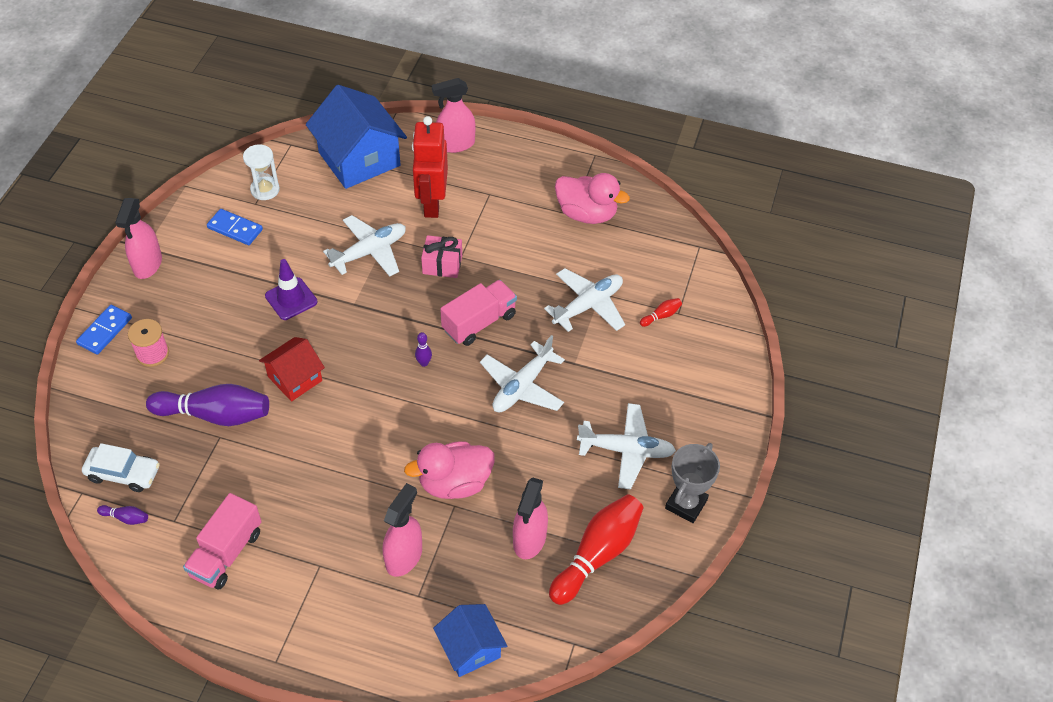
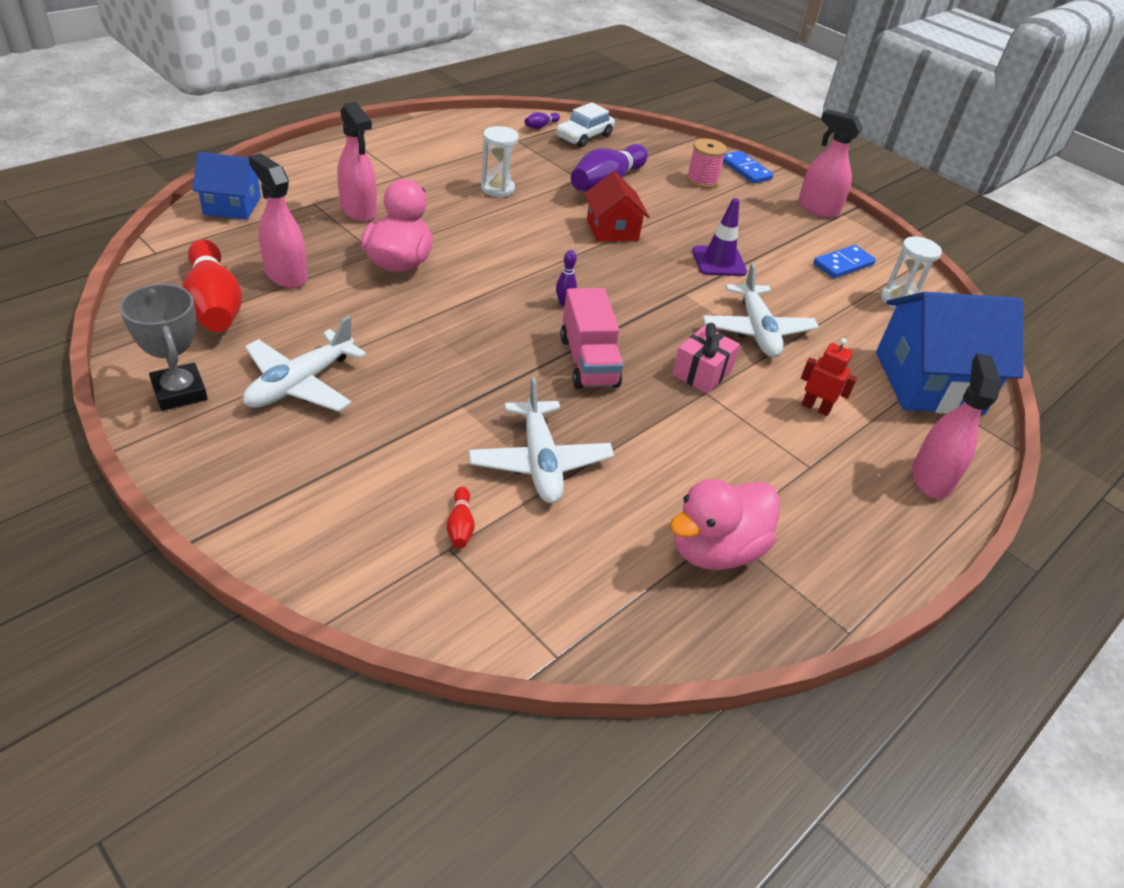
camera: 115 degrees right, 10 degrees down
pink truck [183,493,262,590] -> none
red robot [412,116,448,218] -> red robot [801,338,857,416], size x0.50
white plane [480,335,565,412] -> none
none -> white hourglass [481,126,519,197]

